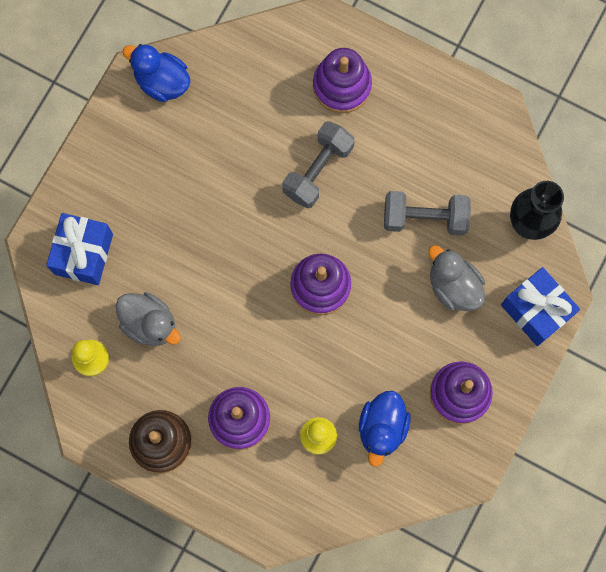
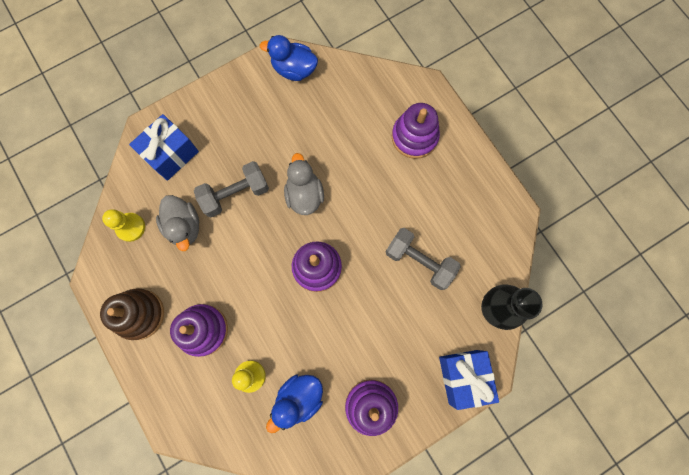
camera: 30 degrees right, 0 degrees up
blue duck [122,44,190,102] -> blue duck turned 45 degrees counterclockwise [260,35,318,81]
grey dumbbell [282,121,355,208] -> grey dumbbell moved to [194,161,269,217]
grey duck [428,245,485,311] -> grey duck moved to [284,153,324,215]

